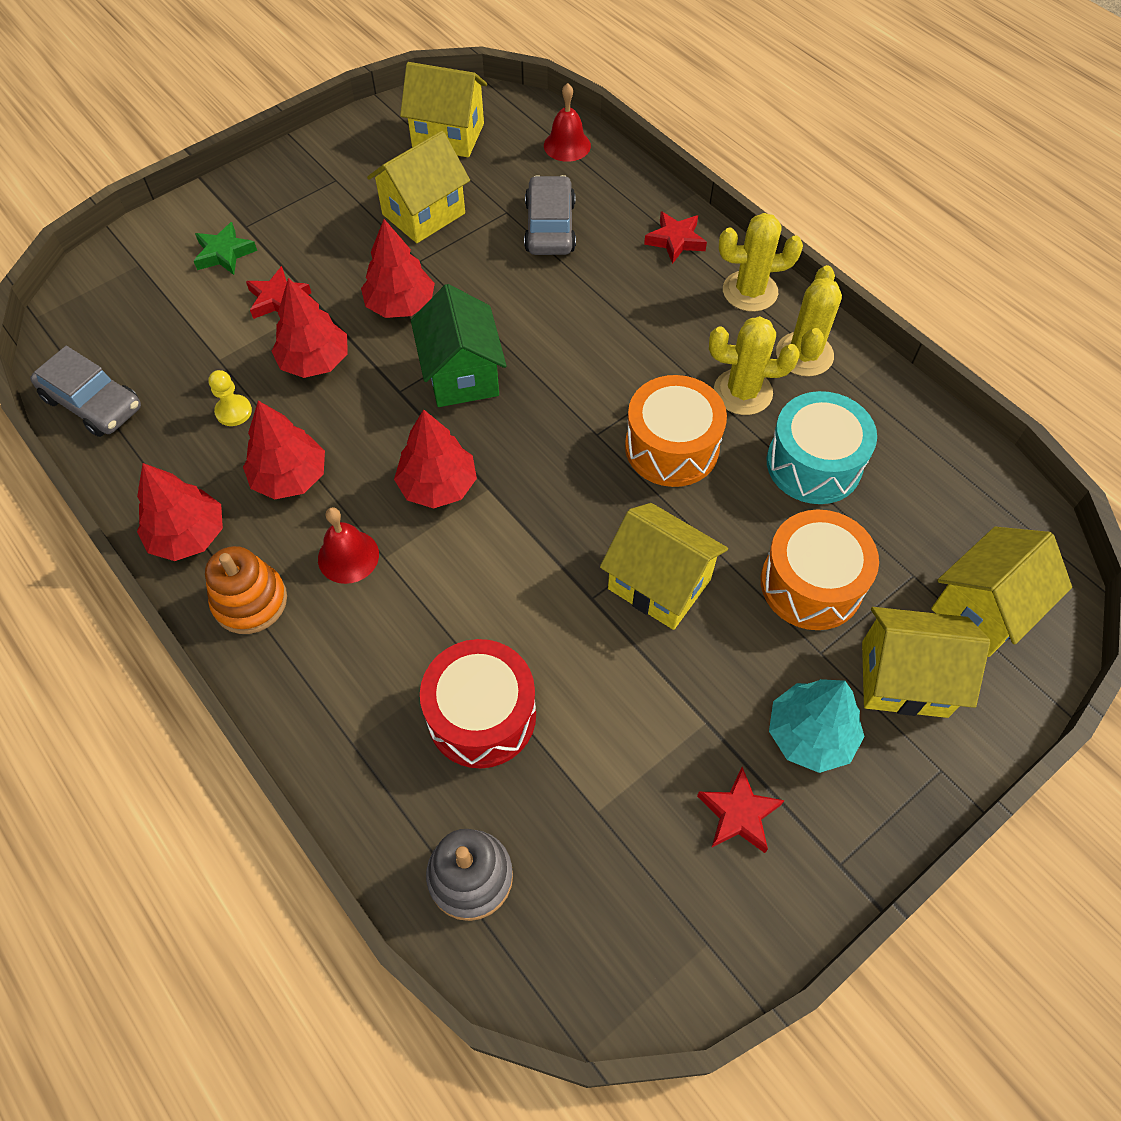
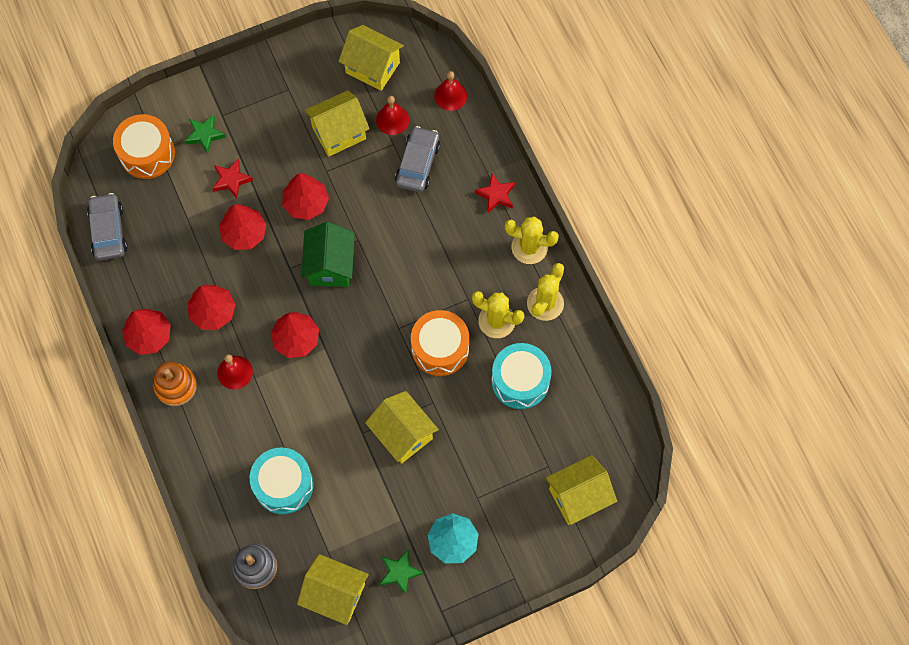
camera: 15 degrees right, 10 degrees up
grey car [30,346,141,437] -> grey car turned 150 degrees counterclockwise [87,193,128,261]
yellow pawn [208,370,252,426] -> none
red drum [420,639,536,768] -> turquoise drum [250,448,314,514]
red star [697,767,785,853] -> green star [380,550,424,595]
orange drum [761,509,879,630] -> orange drum moved to [113,114,175,179]
yellow house [862,607,990,718] -> yellow house moved to [297,554,369,625]
none -> red bell [376,96,409,135]

